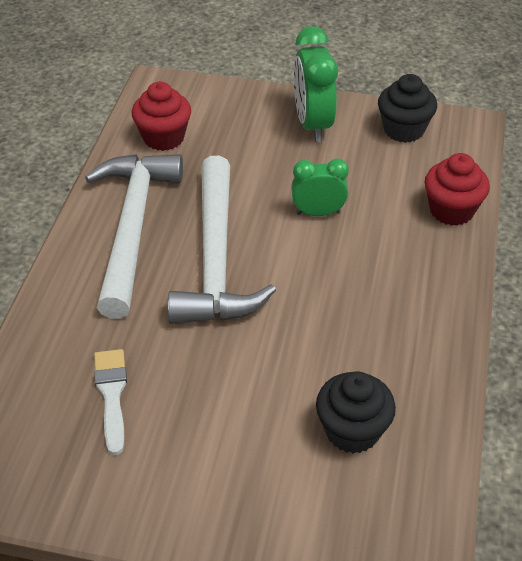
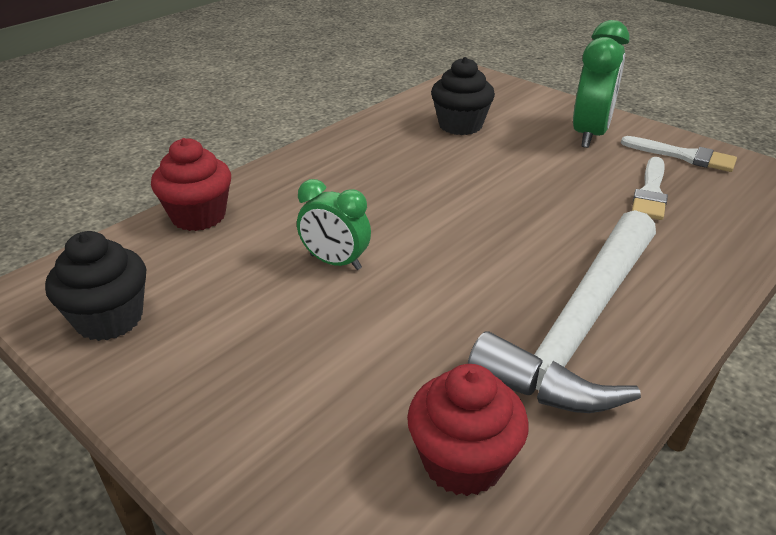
camera: 150 degrees left, 10 degrees down
white hammer [168,156,276,324] -> none
green clock [294,26,338,142] -> green clock moved to [573,20,629,148]
none -> white brush [621,136,737,172]

